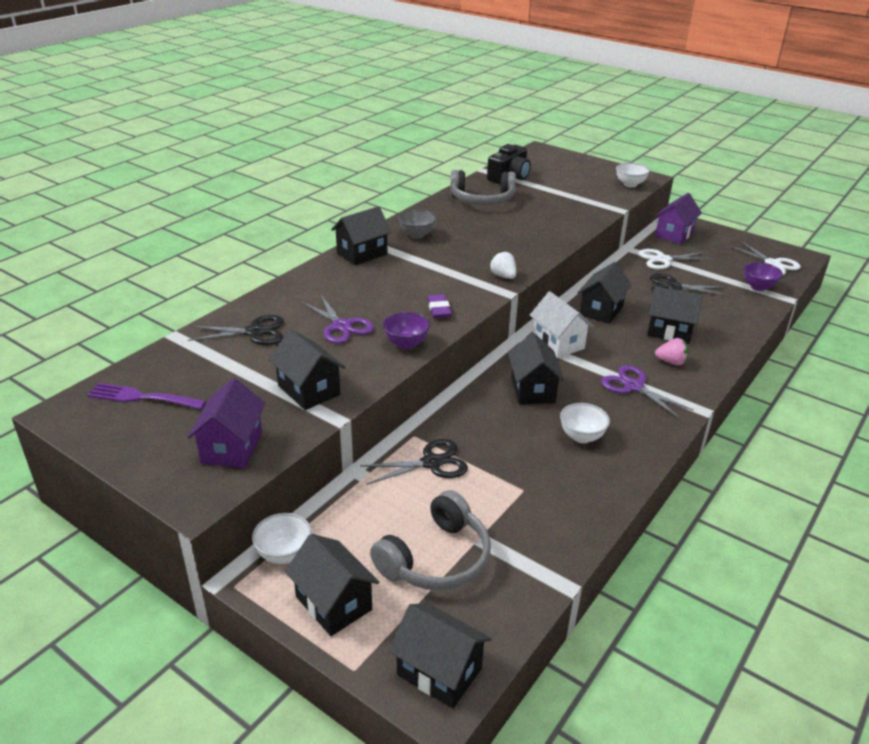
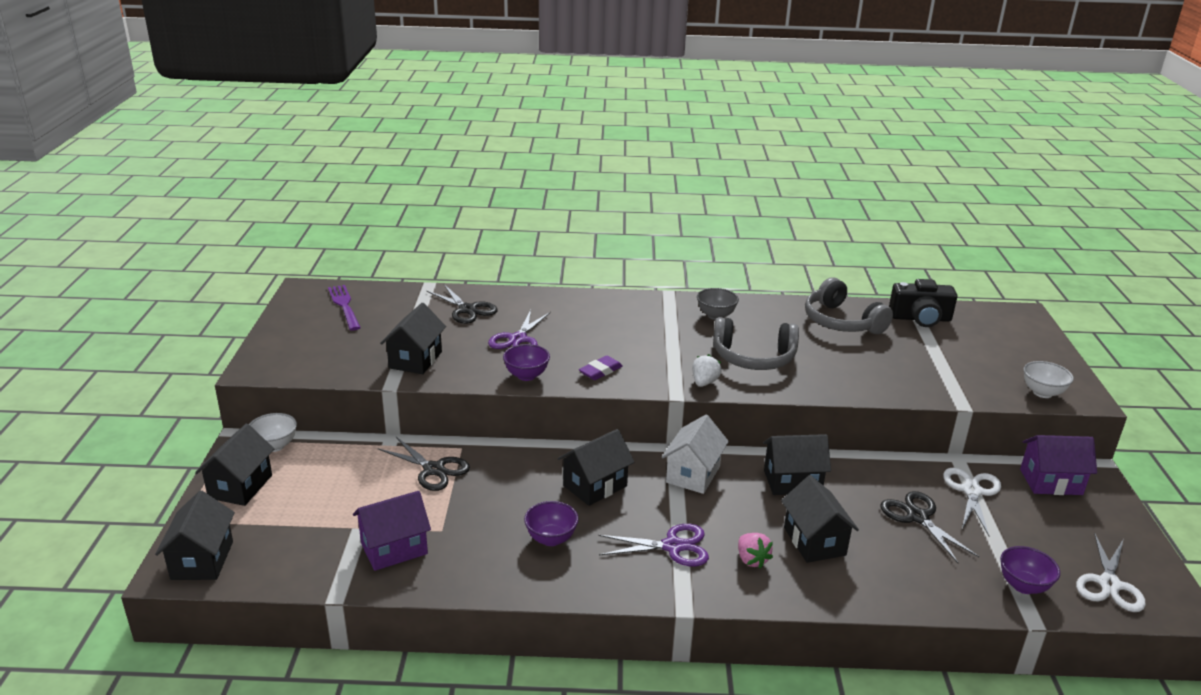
camera: 55 degrees right, 5 degrees down
purple house [188,378,266,468] -> purple house moved to [353,491,431,571]
black house [331,206,392,265] -> none
grey headphones [370,490,491,591] -> grey headphones moved to [713,317,799,370]
white bowl [560,403,610,443] -> purple bowl [524,501,579,546]
purple scissors [601,365,694,419] -> purple scissors turned 75 degrees clockwise [598,524,709,566]
white scissors [638,249,713,270] -> white scissors turned 60 degrees clockwise [943,468,1001,536]

